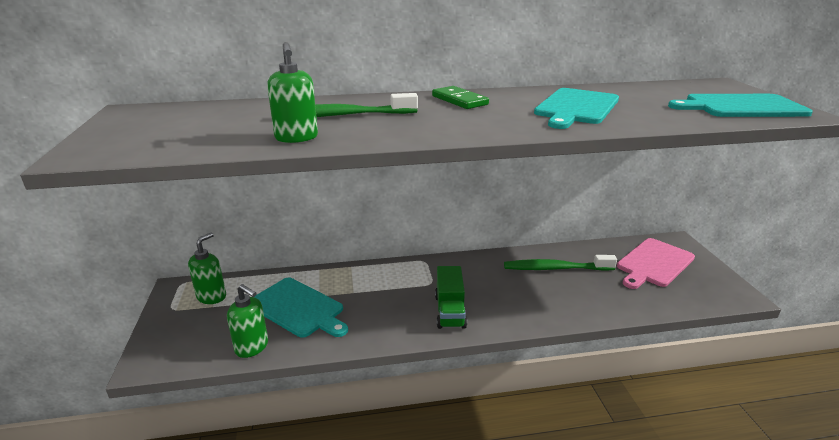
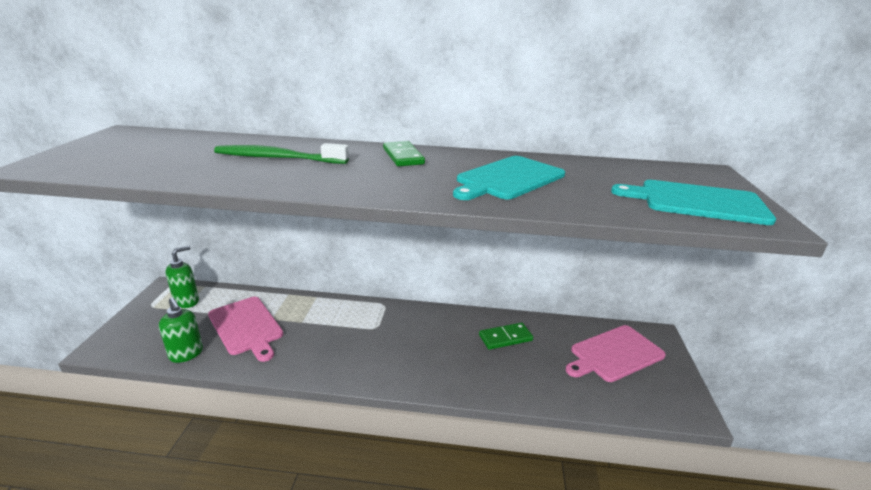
camera: 15 degrees right, 0 degrees up
turquoise cutting board [255,277,348,338] -> pink cutting board [208,297,283,362]
green soap dispenser [267,42,318,143] -> none
green truck [435,266,467,329] -> none
green toothbrush [504,255,617,271] -> green domino [479,322,533,350]

